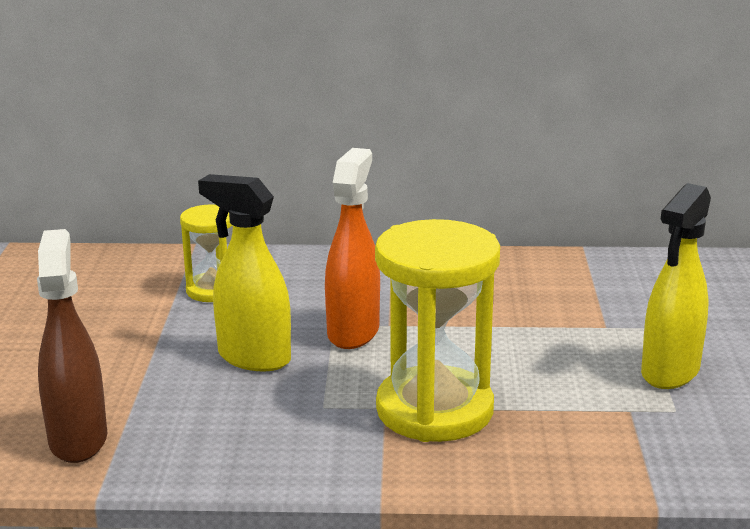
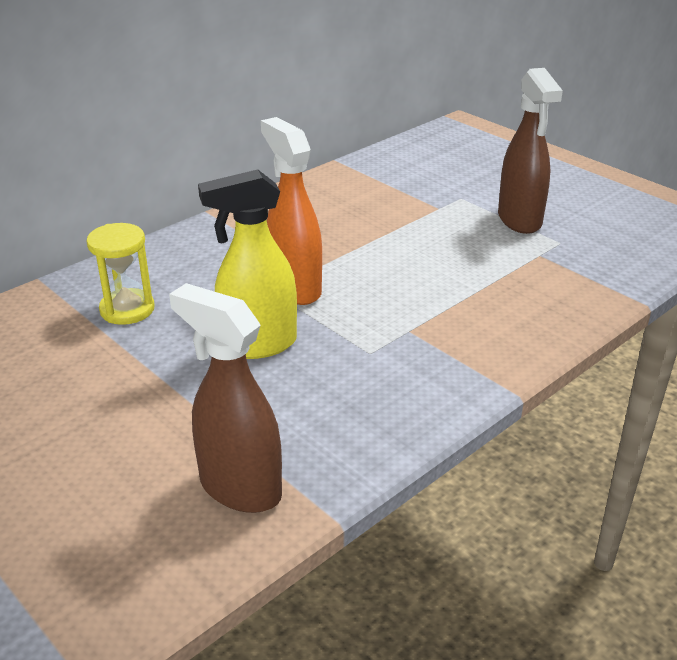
camera: 45 degrees left, 10 degrees up
yellow hourglass [375,219,500,442] -> none
yellow spray bottle [641,183,711,389] -> brown spray bottle [498,68,563,234]

